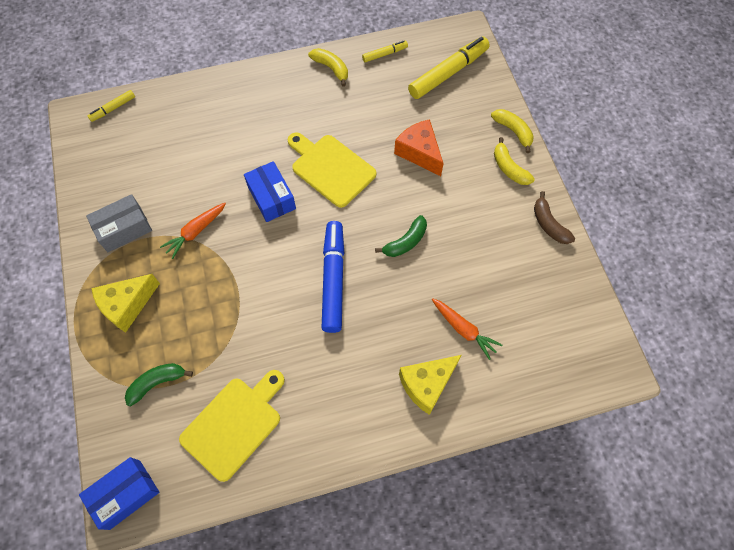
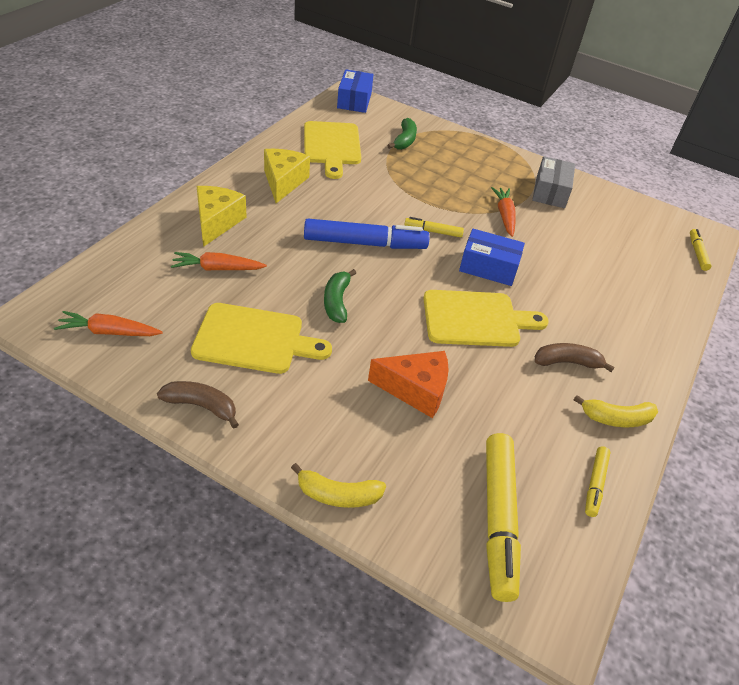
camera: 130 degrees right, 20 degrees down
yellow cheese [91,274,160,333] -> yellow cheese moved to [264,149,310,203]
blue marker [322,221,344,333] -> blue marker turned 45 degrees counterclockwise [304,219,430,249]
yellow banana [494,137,535,185] -> none
none -> orange carrot [54,311,163,336]
none -> yellow cutting board [191,303,332,374]
none -> yellow marker [404,217,464,237]
none -> brown banana [535,343,614,372]

